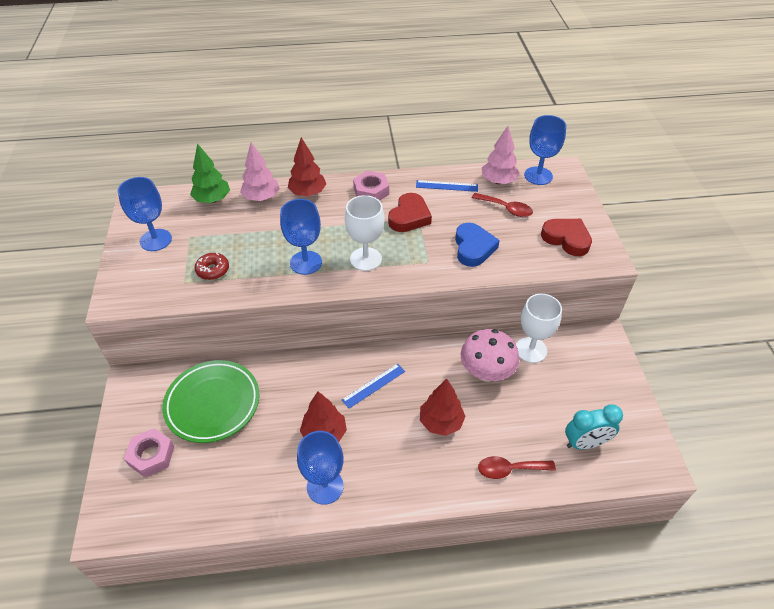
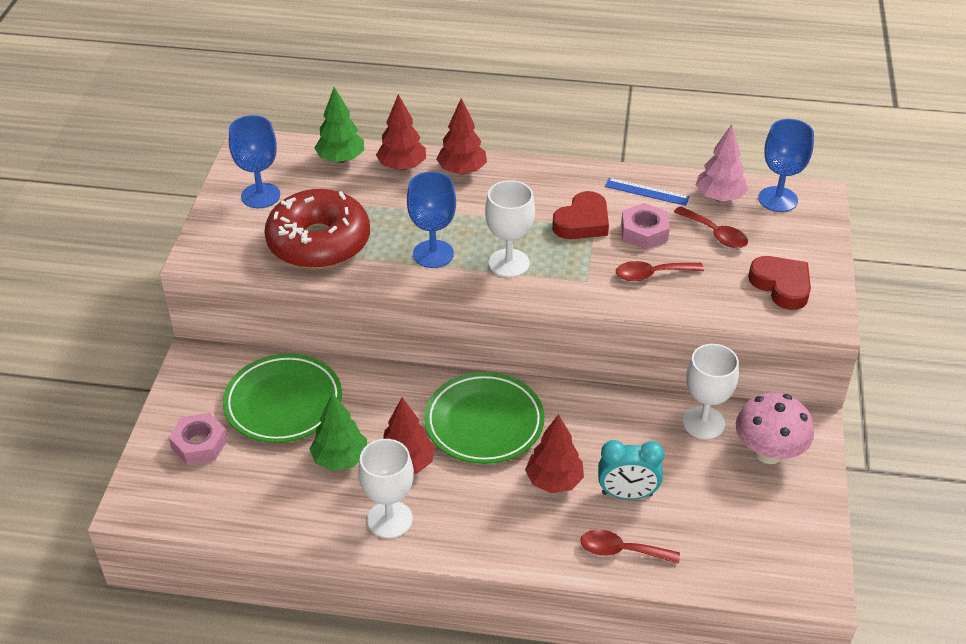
camera: 15 degrees right, 5 degrees down
red donut [195,253,229,280] -> red donut [264,189,370,269], size x2.48
pink tree [240,142,280,201] -> red tree [376,94,426,171]
blue goblet [297,431,344,505] -> white goblet [358,439,414,538]
blue ruler [342,363,405,408] -> green plate [424,372,544,464]
pink nut [353,171,389,201] -> pink nut moved to [621,203,670,249]
blue heart [455,223,500,267] -> red spoon [616,261,704,281]
pink mushroom [461,329,519,382] -> pink mushroom moved to [736,393,814,464]
turquoise clock [565,405,623,450] -> turquoise clock moved to [598,440,664,499]
none -> green tree [310,392,367,471]

